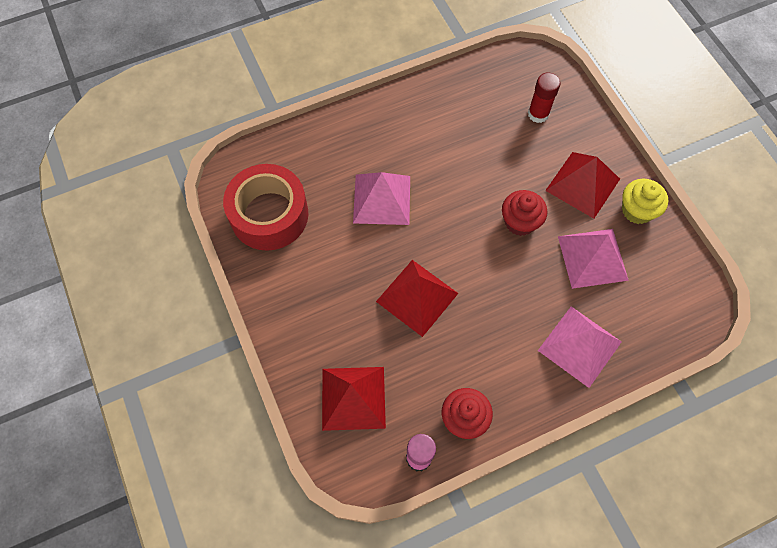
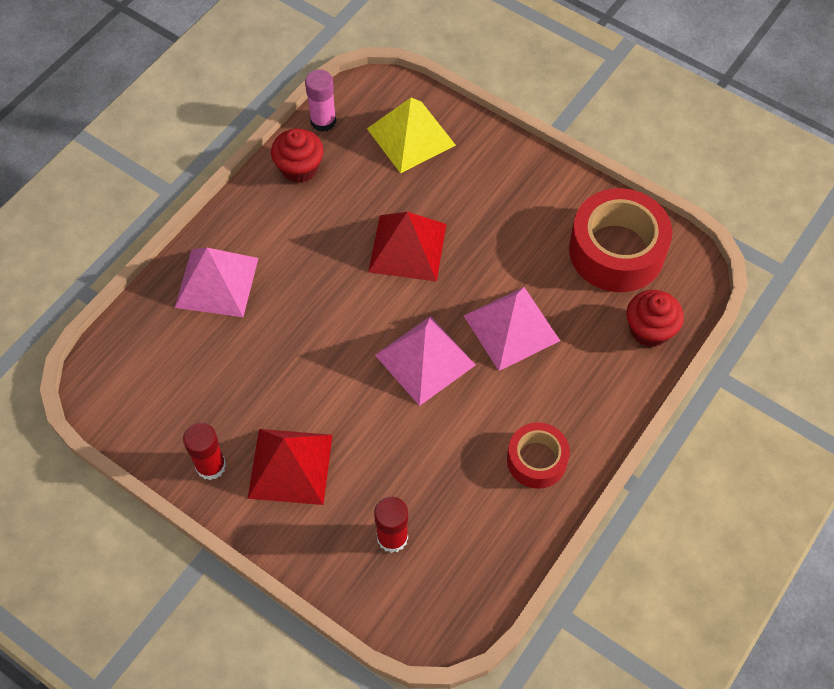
camera: 150 degrees right, 5 degrees down
red pyramid [322,367,386,431] -> yellow pyramid [367,98,456,174]
red cupcake [502,190,547,236] -> red cupcake moved to [627,290,684,347]
pink pyramid [558,229,629,289] -> pink pyramid moved to [375,316,475,406]
yellow cupcake [622,179,668,224] -> red glue stick [183,422,226,480]
none -> red tape [507,422,570,489]

